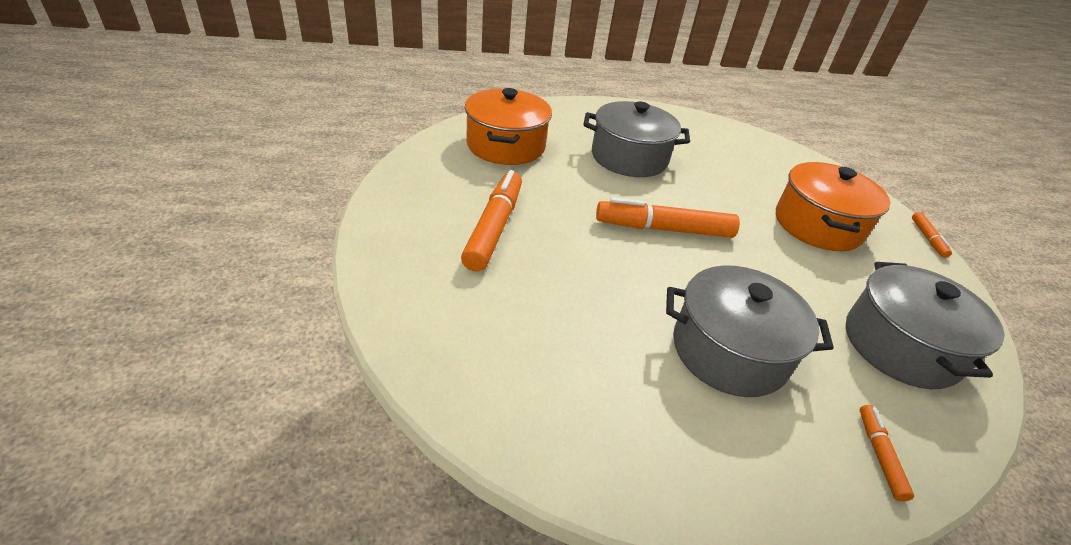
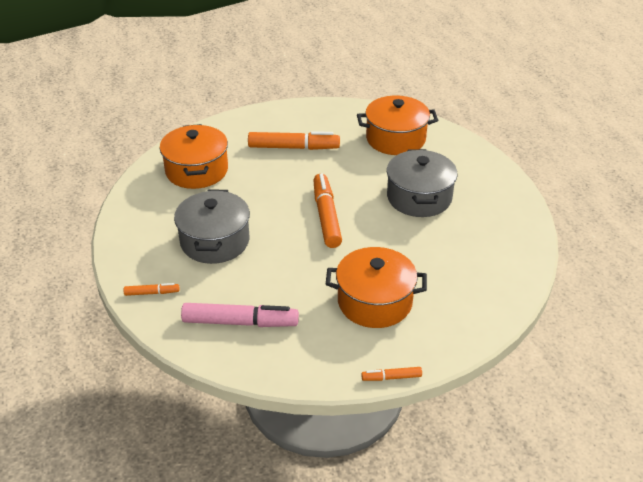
camera: 85 degrees right, 0 degrees up
grey pot [846,262,1005,389] -> pink marker [181,303,299,327]
none -> orange pot [160,124,228,189]

